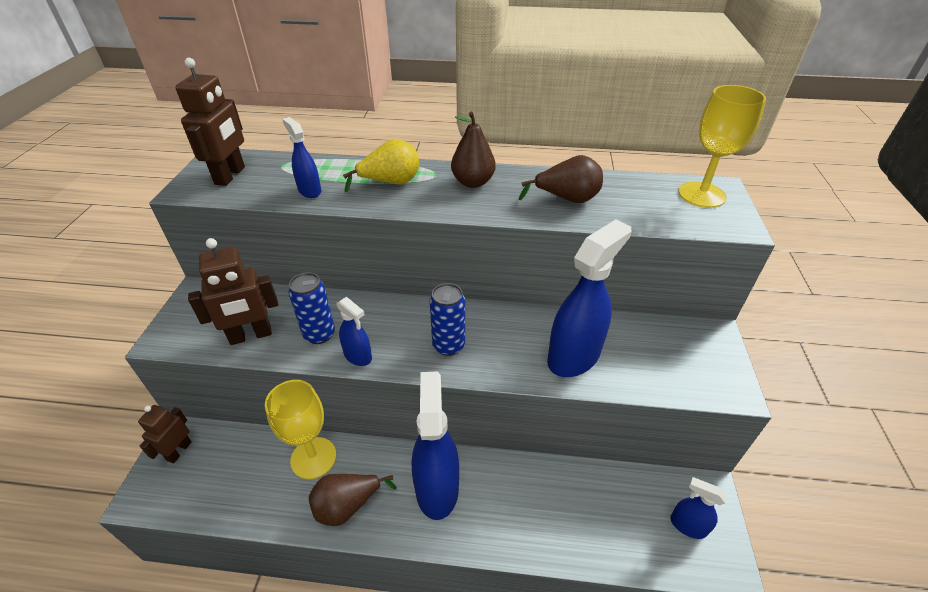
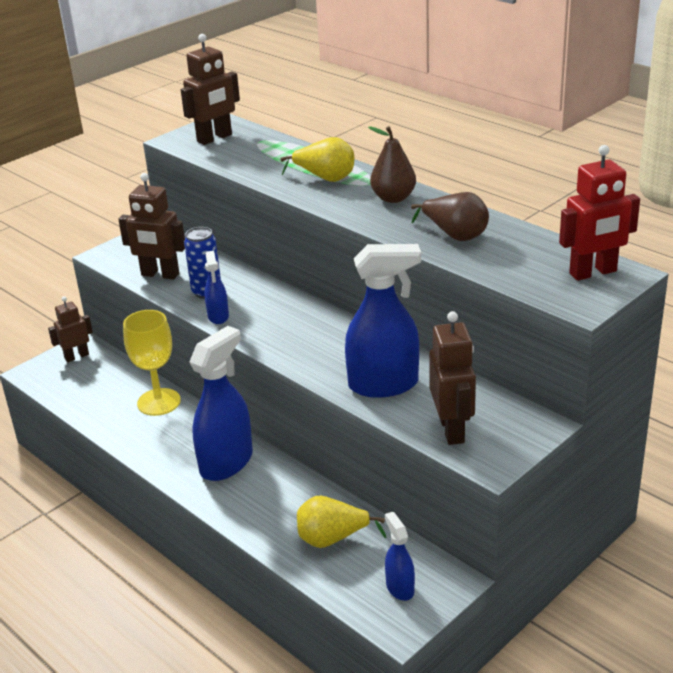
camera: 40 degrees right, 10 degrees down
blue spray bottle [282,117,321,198] -> none
brown pear [309,474,397,526] -> none
blue can [429,283,465,356] -> none
yellow goblet [678,85,766,208] -> red robot [559,145,640,281]
none -> yellow pear [297,496,386,548]
none -> brown robot [429,311,476,445]

